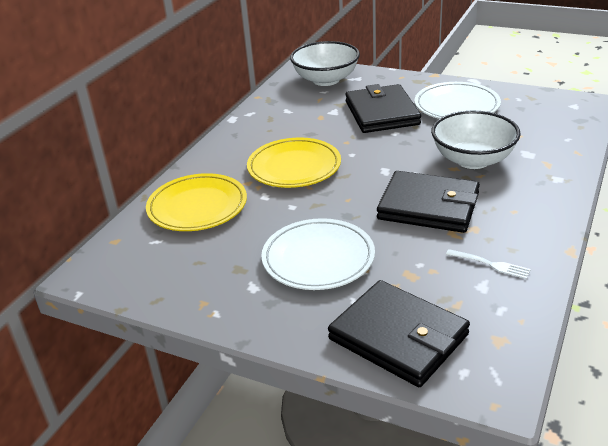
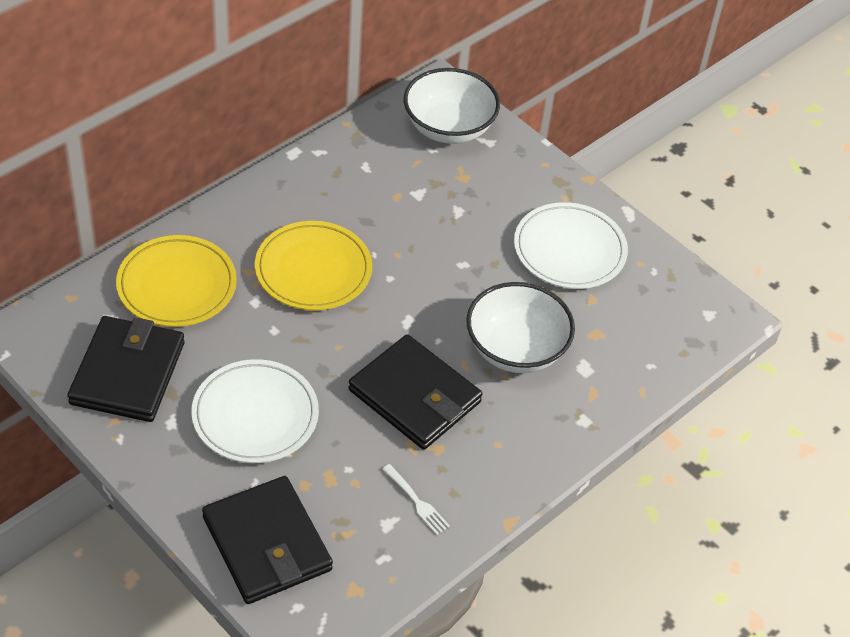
camera: 15 degrees right, 15 degrees up
black wallet [345,84,421,133] -> black wallet moved to [67,316,185,422]

